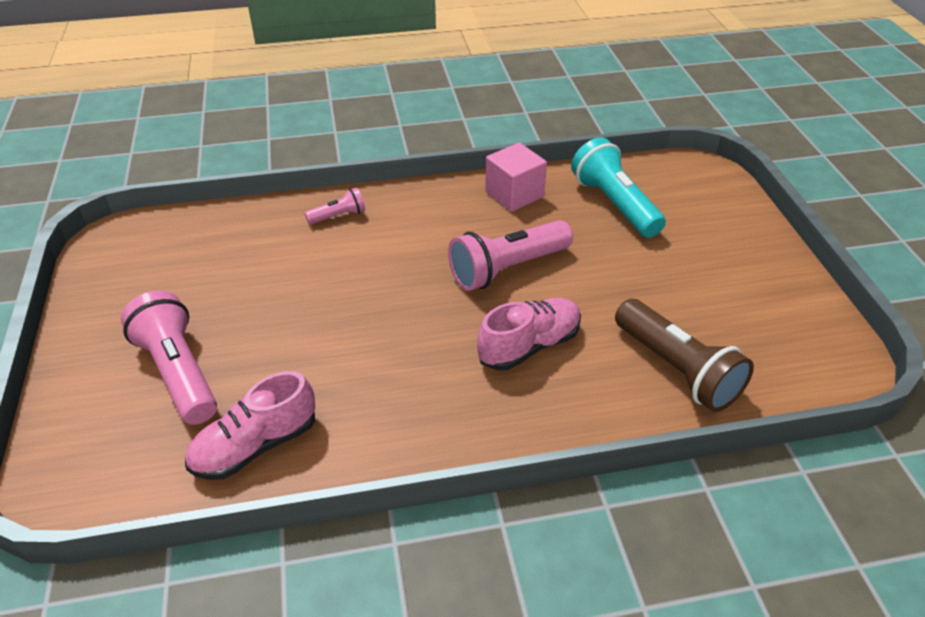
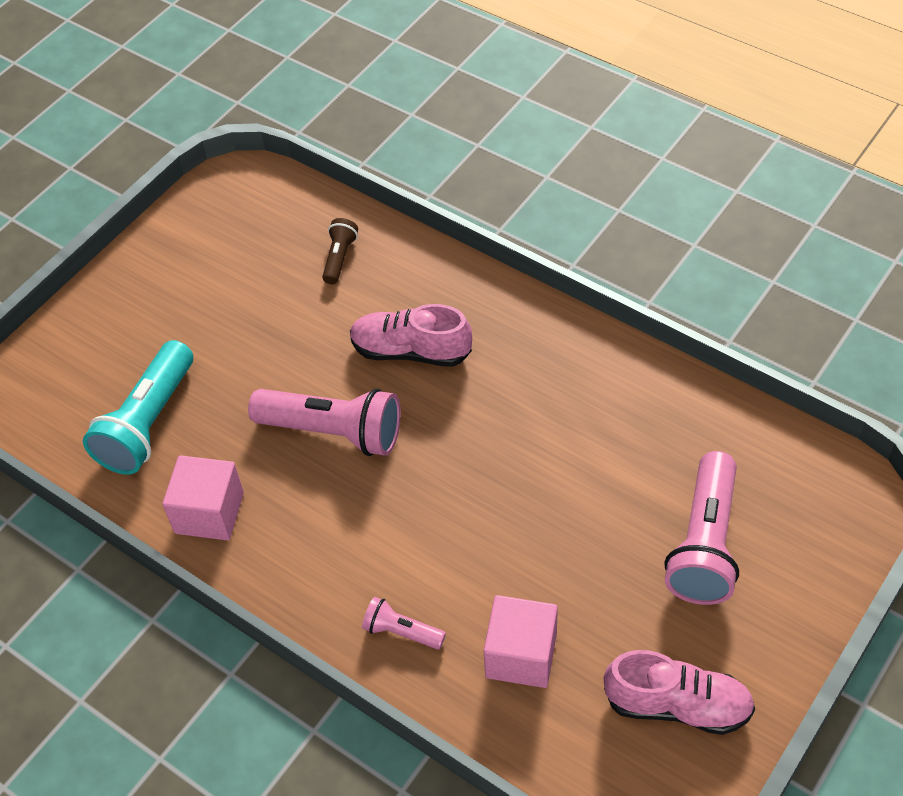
camera: 130 degrees left, 10 degrees up
pink shoe [185,371,315,480] -> pink shoe moved to [604,650,755,735]
brown flashlight [615,299,754,412] -> brown flashlight [322,218,358,284], size x0.50
none -> pink cube [483,595,558,688]

